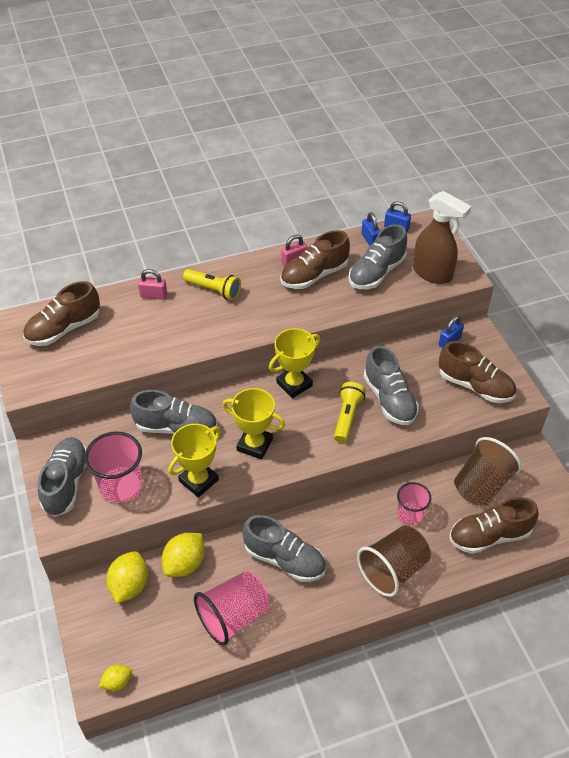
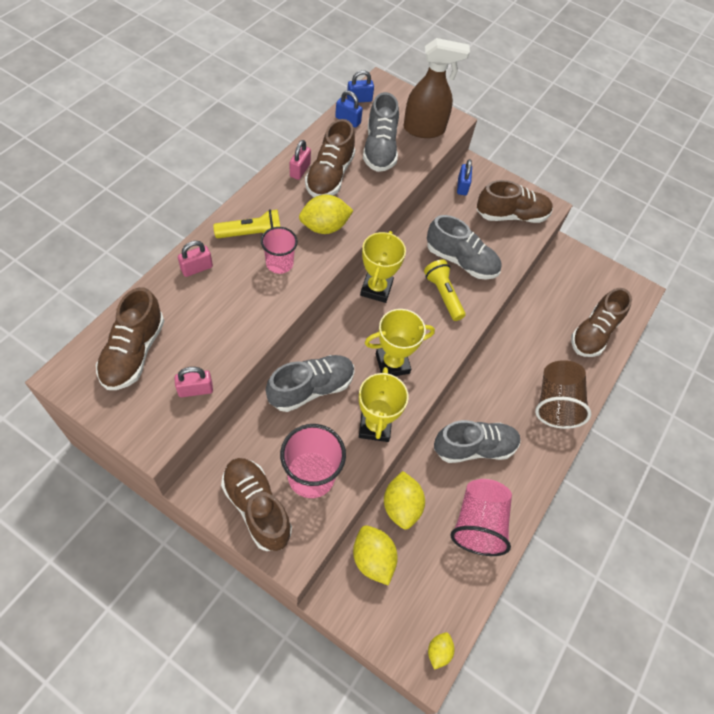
camera: 45 degrees left, 10 degrees up
grey shoe [38,437,86,517] -> brown shoe [221,458,292,551]
pink cup [397,482,431,525] -> pink cup moved to [261,227,298,274]
brown cup [454,437,522,506] -> none
none -> pink padlock [174,367,213,397]
none -> yellow lemon [299,195,353,234]

